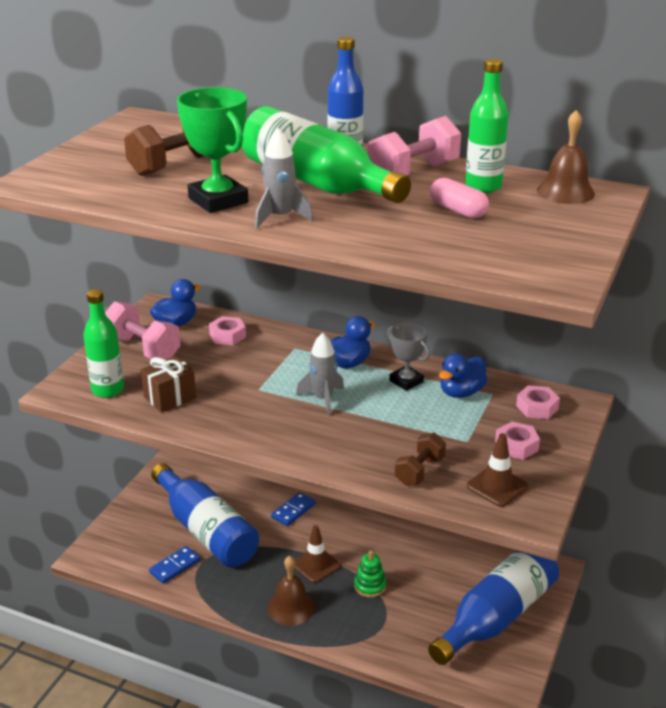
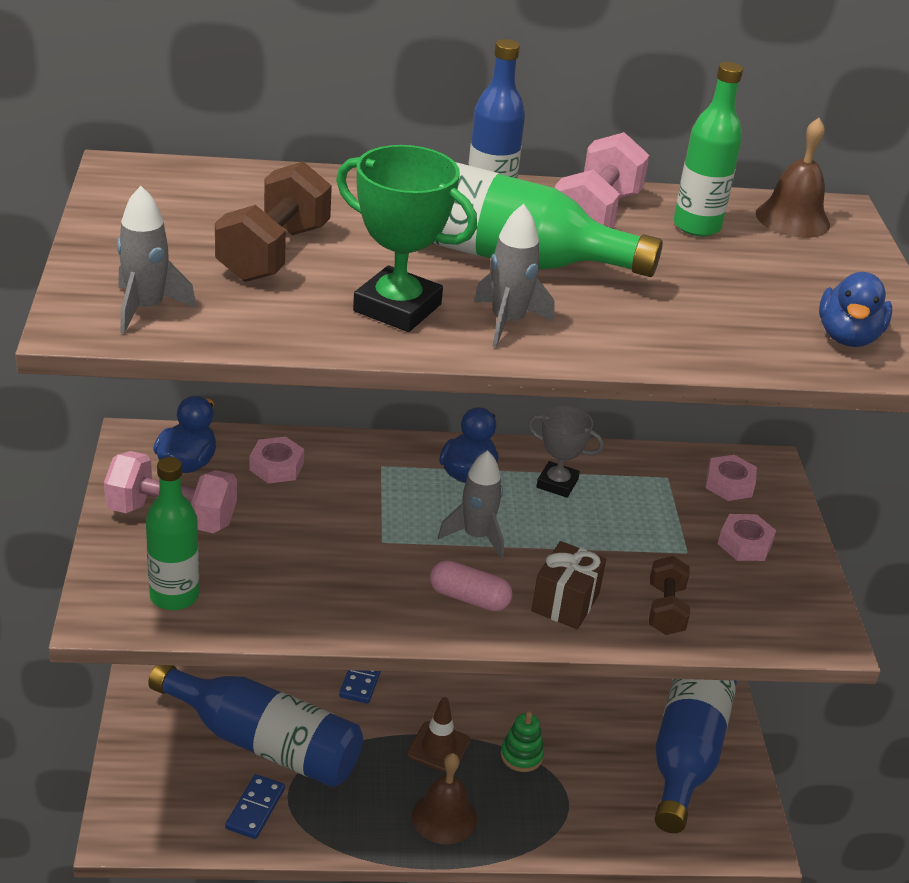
camera: 30 degrees left, 5 degrees up
brown gift [141,356,196,413] -> brown gift moved to [531,541,606,629]
pink capsule [430,178,489,218] -> pink capsule moved to [430,560,513,611]
blue duck [439,353,488,398] -> blue duck moved to [819,272,892,347]
brown traffic cone [467,433,528,507] -> none
none -> grey rocket [117,186,196,334]

